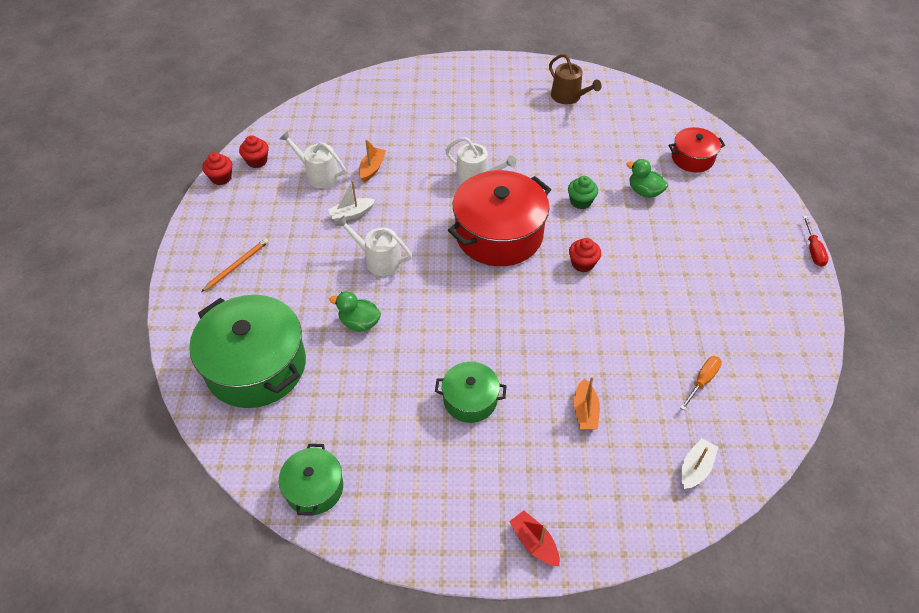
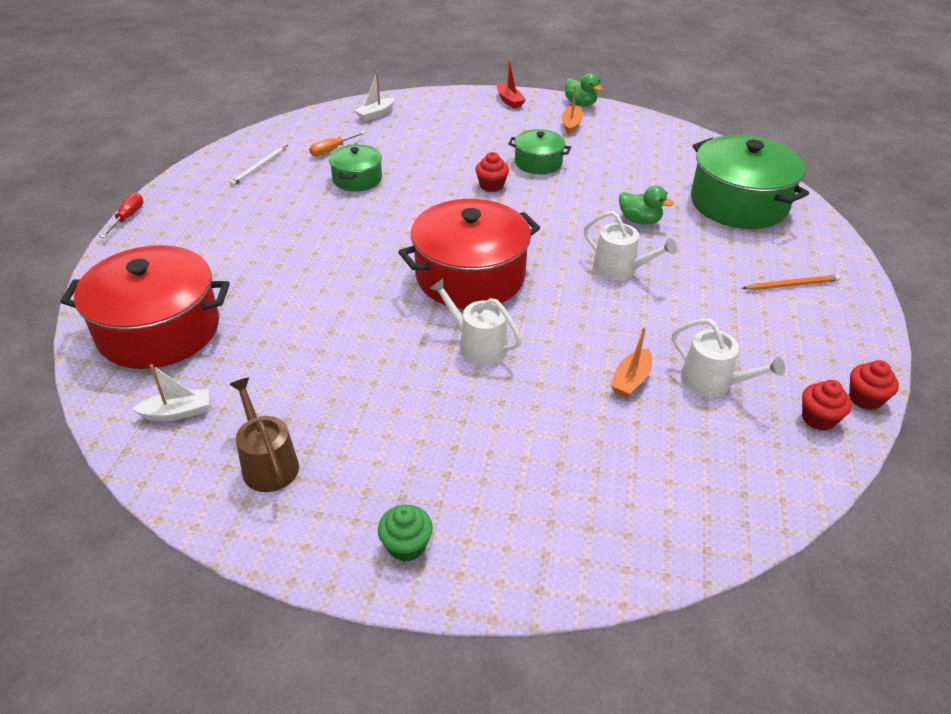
camera: 170 degrees left, 10 degrees down
orange pencil [201,238,269,292] -> orange pencil turned 150 degrees counterclockwise [742,275,840,290]
green pot [279,444,343,516] -> green pot moved to [329,144,382,192]
white boat [328,180,375,222] -> white boat moved to [132,364,209,421]
green cupcake [568,176,598,209] -> green cupcake moved to [378,505,433,562]
red cupcake [569,238,601,272] -> red cupcake moved to [475,152,509,192]
orange boat [574,377,600,430] -> orange boat moved to [562,86,583,135]
green duck [626,159,668,198] -> green duck moved to [565,73,603,106]
red pot [669,127,725,172] -> red pot [61,245,230,369], size x1.91
none -> white pencil [230,145,288,186]

